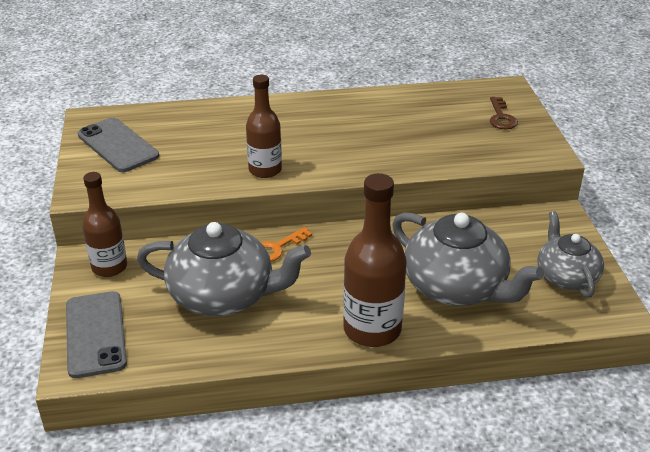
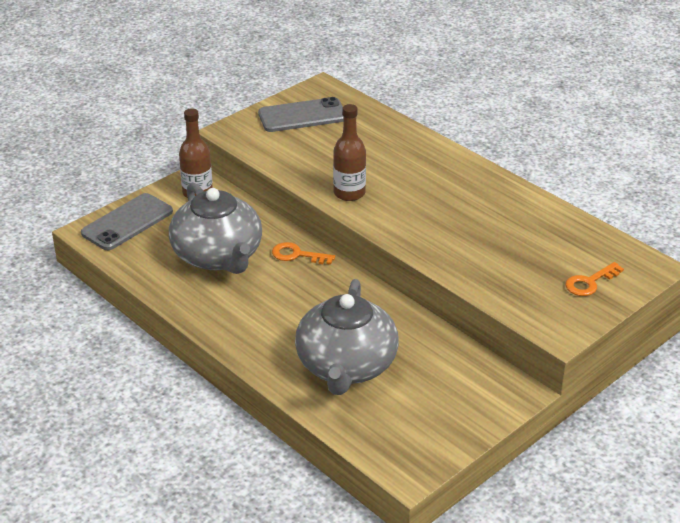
camera: 55 degrees right, 0 degrees up
grey phone [78,118,159,172] -> grey phone turned 60 degrees clockwise [258,97,344,132]
brown bottle [343,173,407,347] -> none
brown key [490,97,518,129] -> orange key [565,262,624,296]
grey teapot [537,211,604,298] -> none

